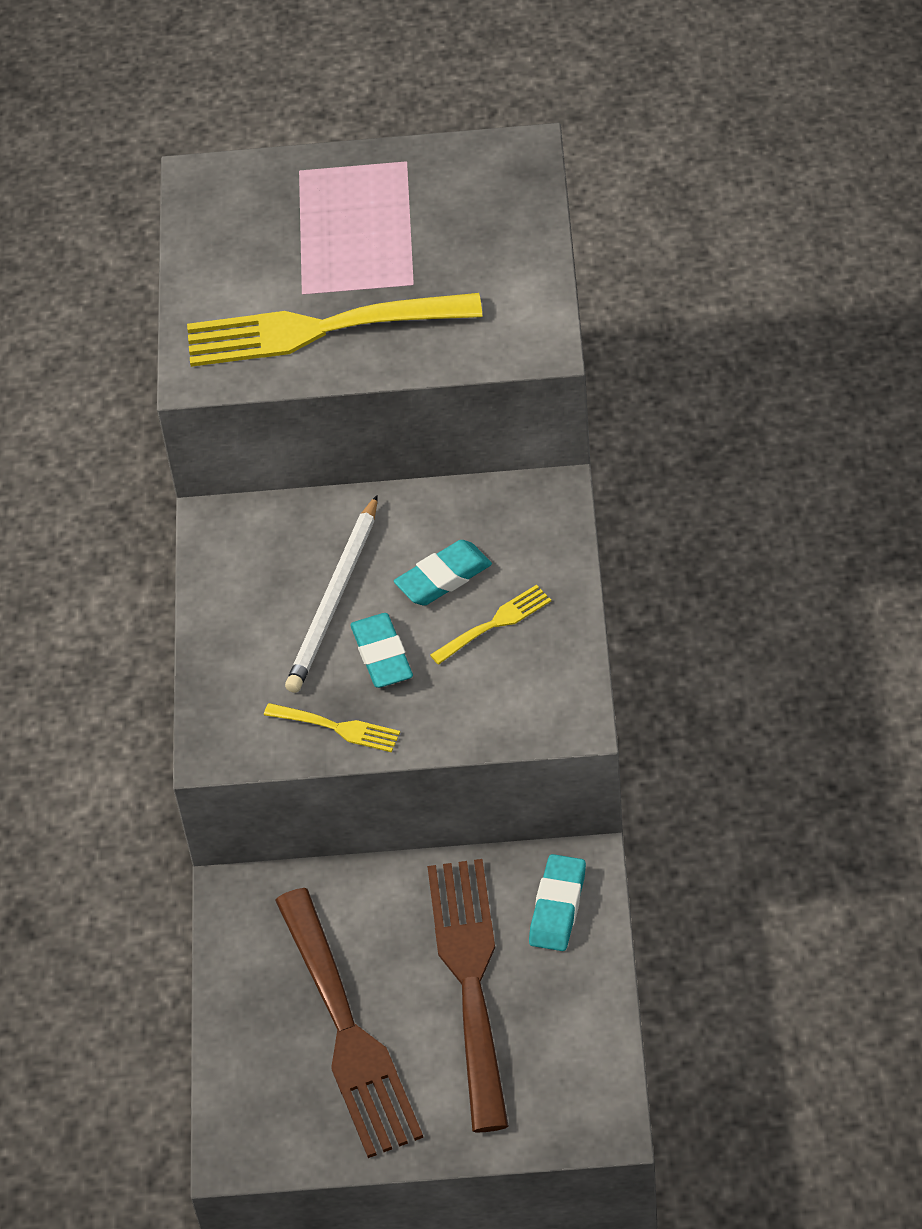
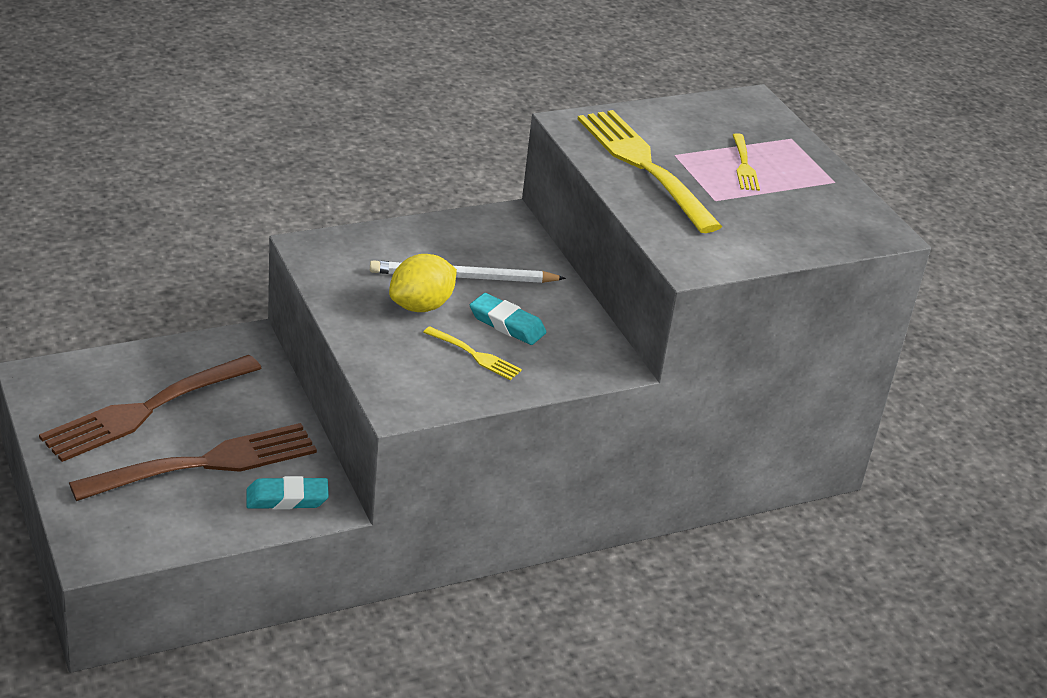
camera: 60 degrees right, 15 degrees down
yellow fork [264,703,400,752] -> yellow fork moved to [733,133,760,191]
turquoise eraser [350,613,413,688] -> yellow lemon [389,254,457,312]

